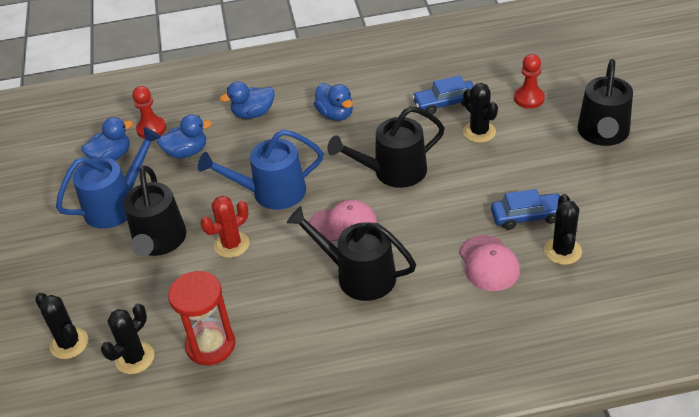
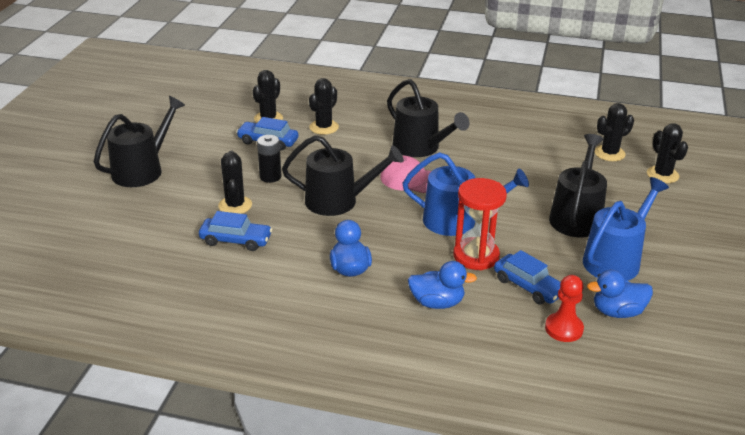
camera: 160 degrees left, 10 degrees down
blue watering can [56,127,161,229] -> blue watering can turned 150 degrees clockwise [583,177,669,281]
blue duck [157,114,212,158] -> blue car [494,250,561,304]
red hourglass [168,271,235,365] -> red hourglass moved to [453,178,507,270]
red cactus [201,196,249,258] -> none
pink cap [459,235,520,291] -> black cactus [309,78,339,135]
red pawn [514,54,545,109] -> none
none -> black battery [257,135,281,183]

